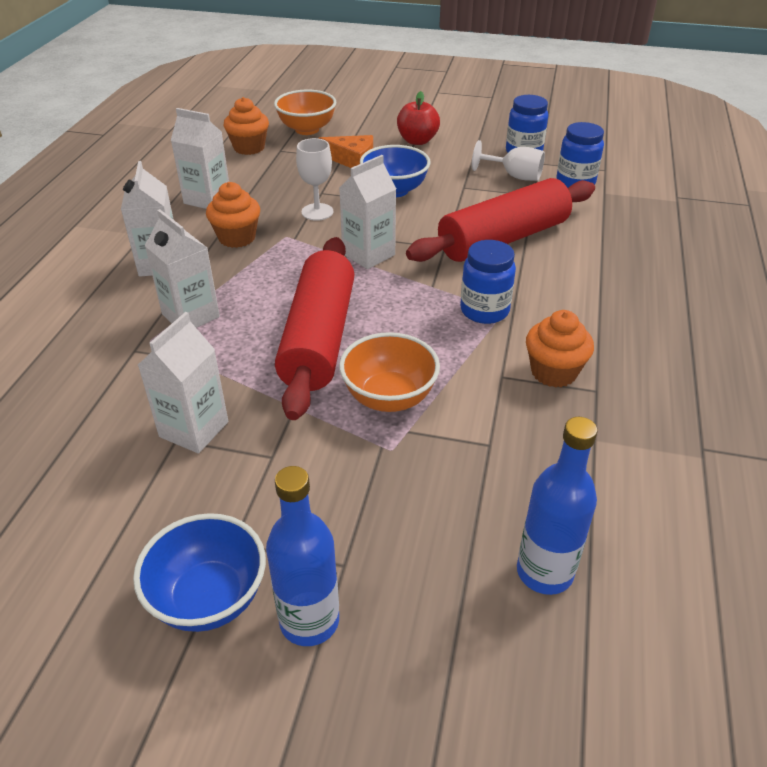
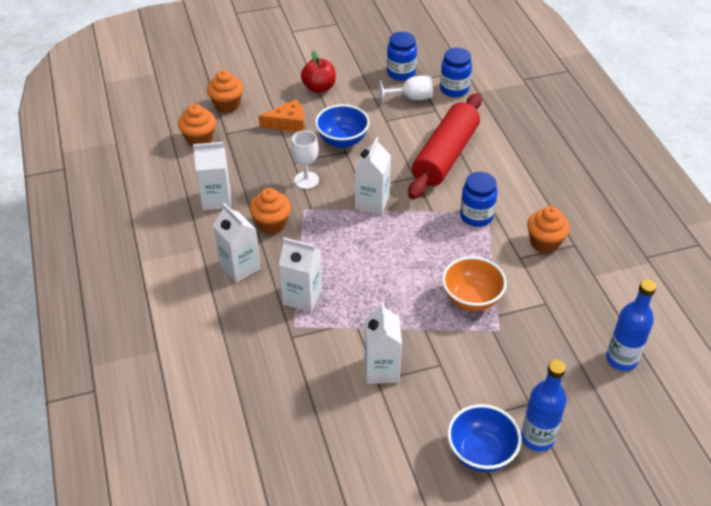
camera: 30 degrees left, 5 degrees up
orange bowl [274,90,336,135] -> orange cupcake [207,70,243,113]
red rolling pin [275,237,355,420] -> none

